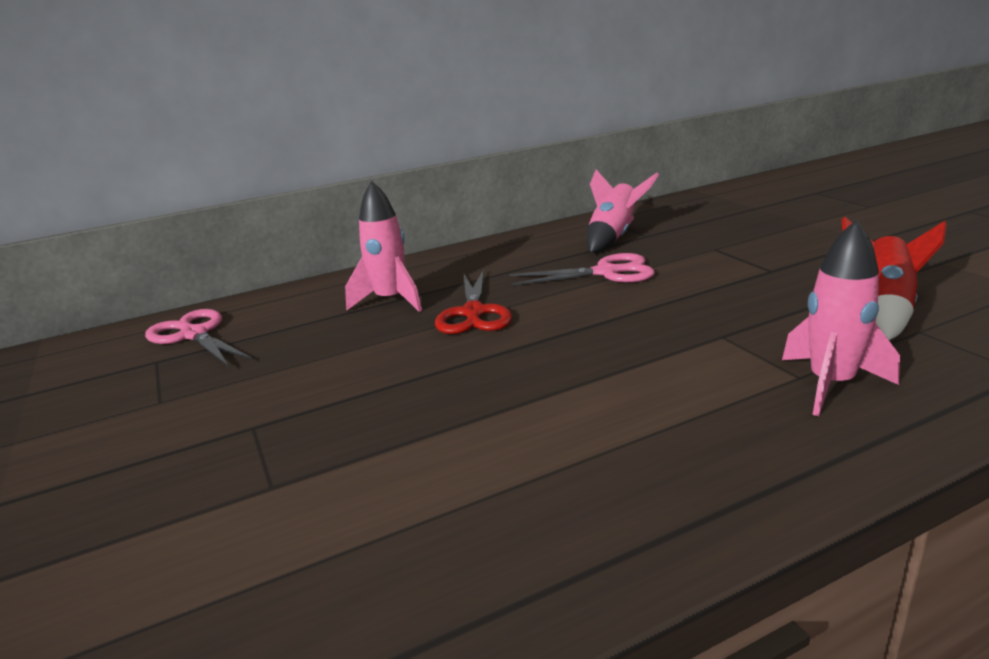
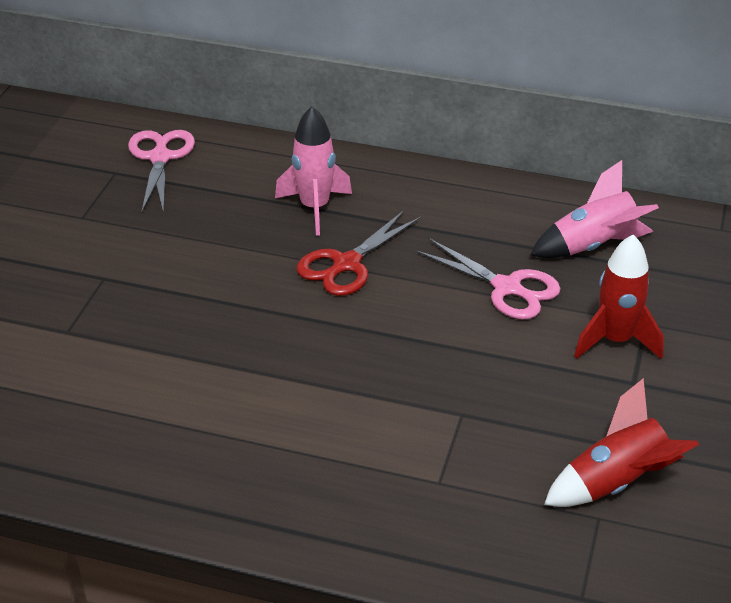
camera: 40 degrees right, 15 degrees up
pink rocket [782,220,900,416] -> none
none -> red rocket [574,234,664,359]

